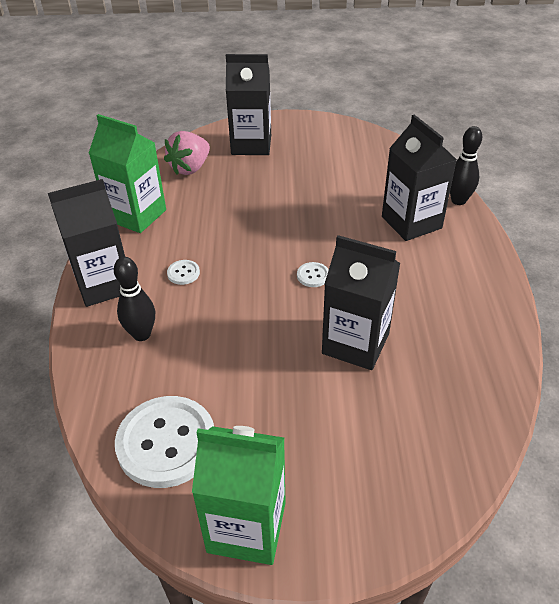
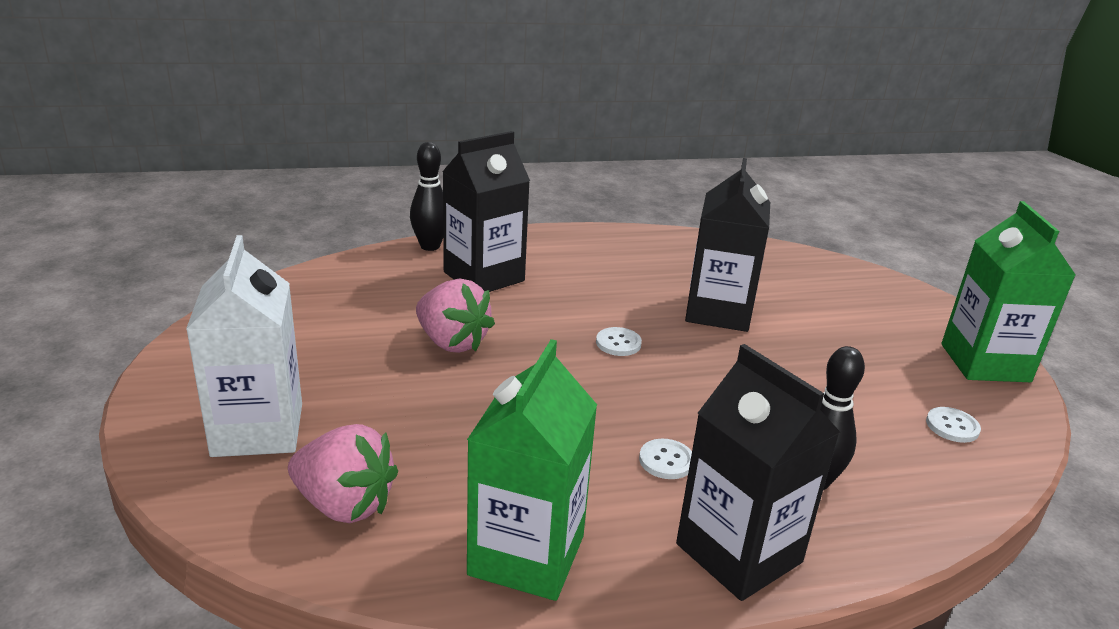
camera: 105 degrees left, 15 degrees down
white button [115,396,214,488] -> white button [926,407,981,443], size x0.42
black carton [226,54,271,155] -> white carton [186,235,302,457]
none -> pink strawberry [416,278,495,353]

